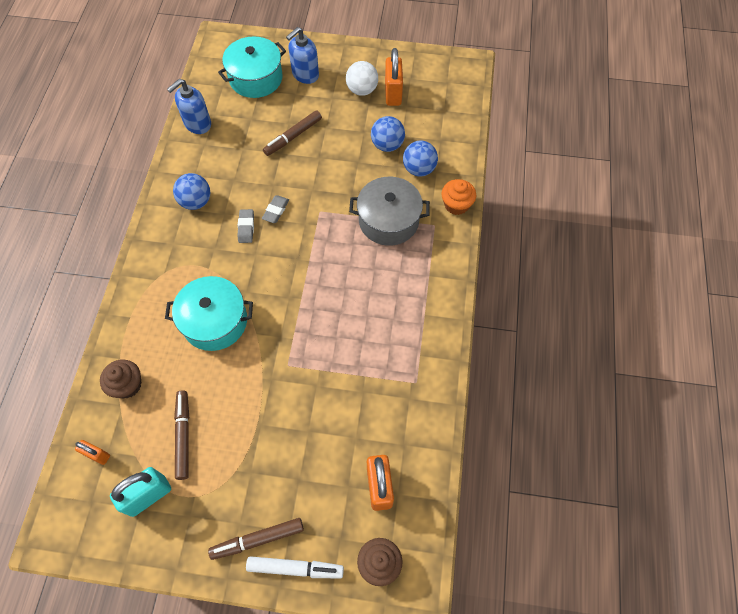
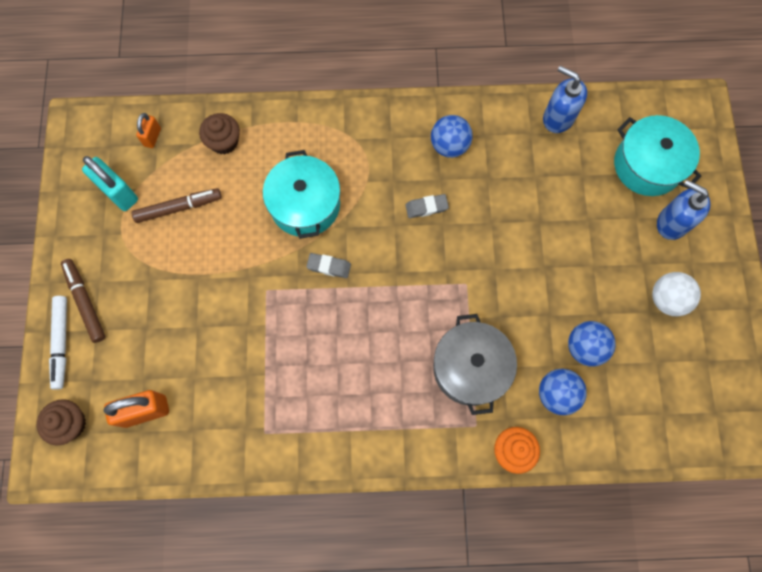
camera: 80 degrees right, 10 degrees up
grey eraser [262,195,289,223] -> grey eraser moved to [306,253,351,278]
brown marker [263,110,322,156] -> none
orange padlock [385,48,403,106] -> none

